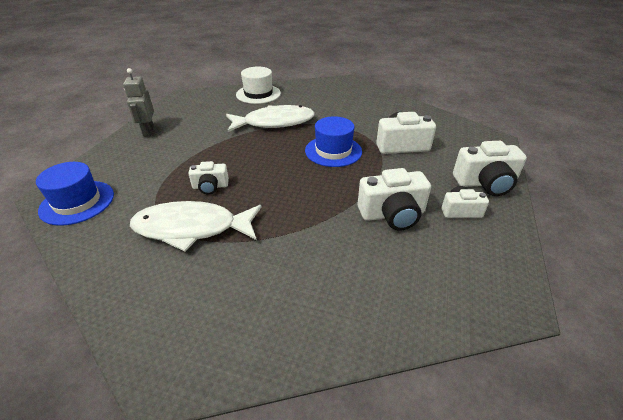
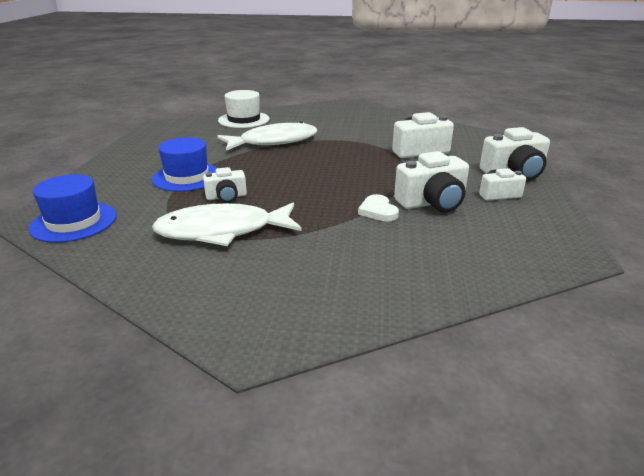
camera: 10 degrees left, 10 degrees down
grey robot [123,68,154,137] -> none
blue hat [305,116,362,167] -> blue hat moved to [152,137,217,192]
none -> white heart [358,194,399,222]

